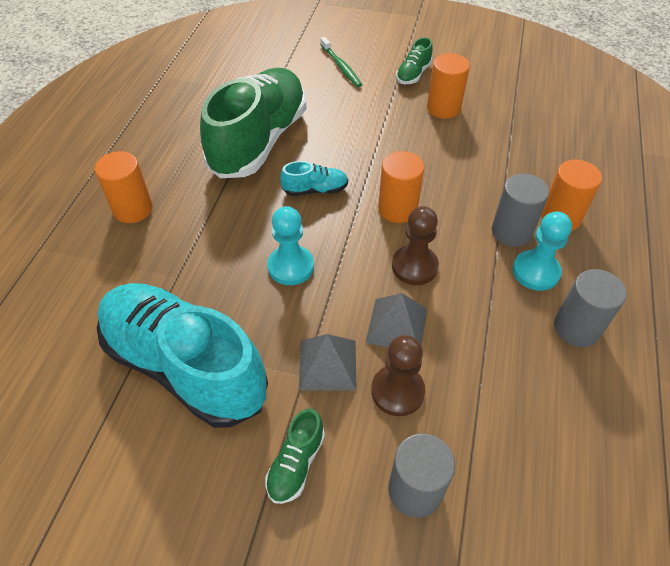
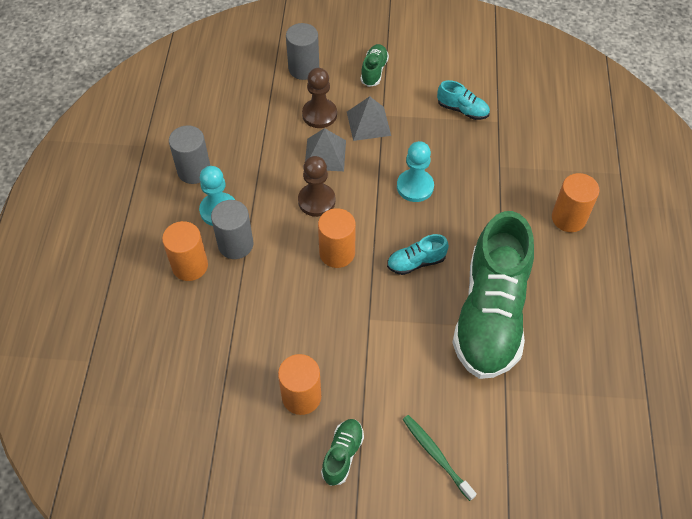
camera: 170 degrees right, 5 degrees up
turquoise shoe [97,283,268,428] -> turquoise shoe [437,80,490,120], size x0.41

